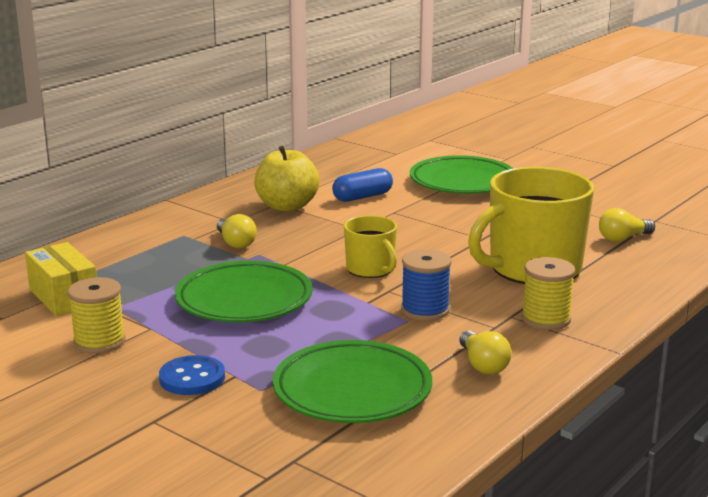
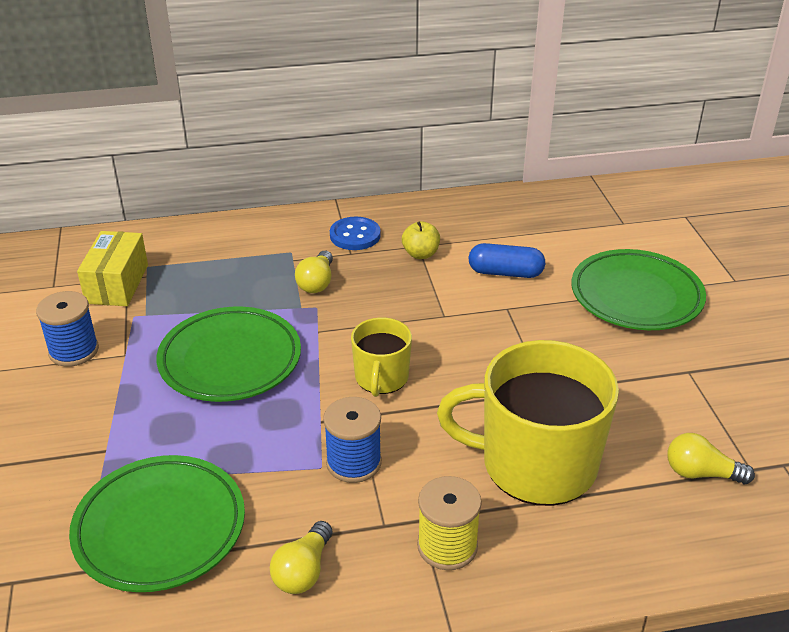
camera: 40 degrees right, 15 degrees up
yellow spool [68,277,125,354] -> blue spool [36,291,99,367]
blue button [159,355,225,395] -> blue button moved to [330,217,381,250]
yellow apple [254,146,319,212] -> yellow apple [402,221,440,259], size x0.55

